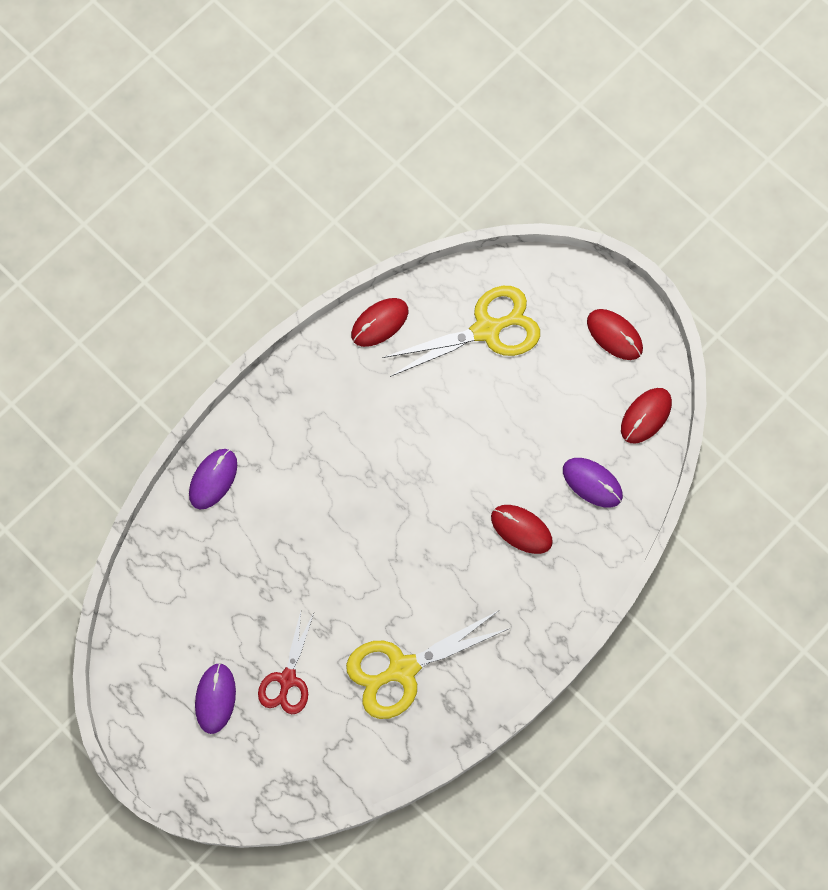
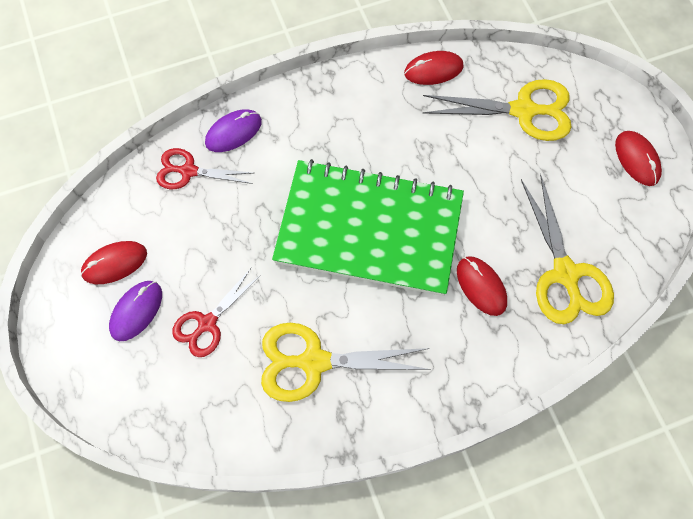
camera: 25 degrees right, 5 degrees down
purple mouse [563,458,623,507] -> yellow scissors [521,174,614,324]
red mouse [621,388,672,443] -> red mouse moved to [81,241,147,284]
none -> red scissors [156,148,253,189]
none -> green notebook [272,159,464,296]

